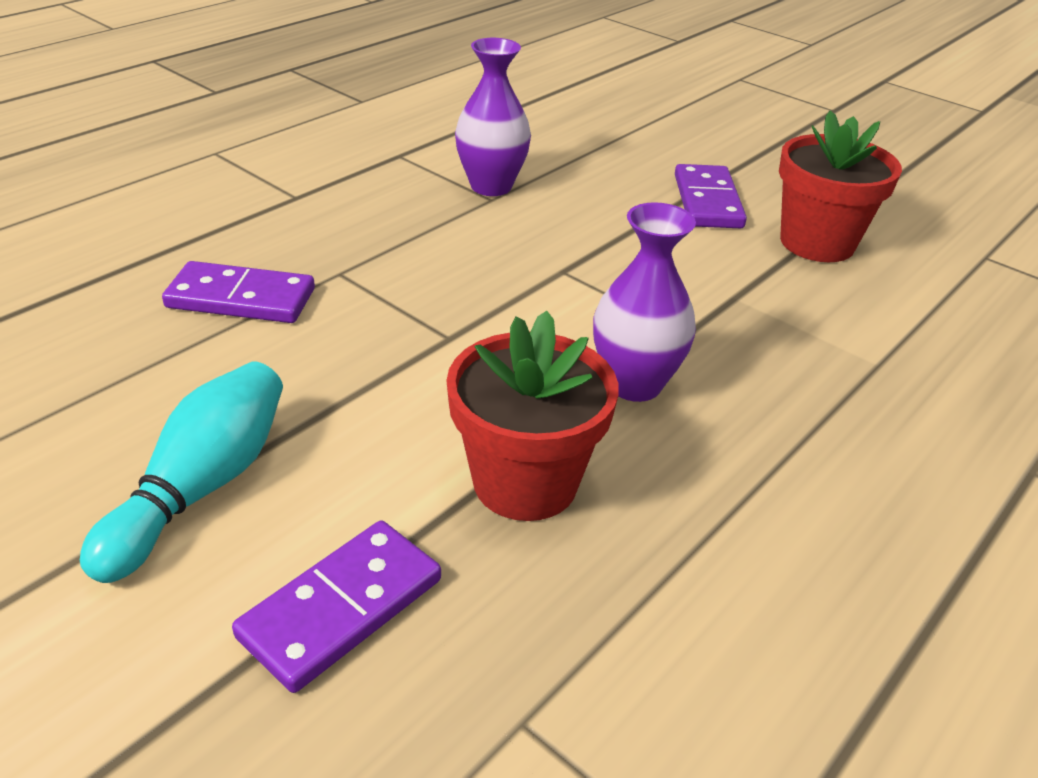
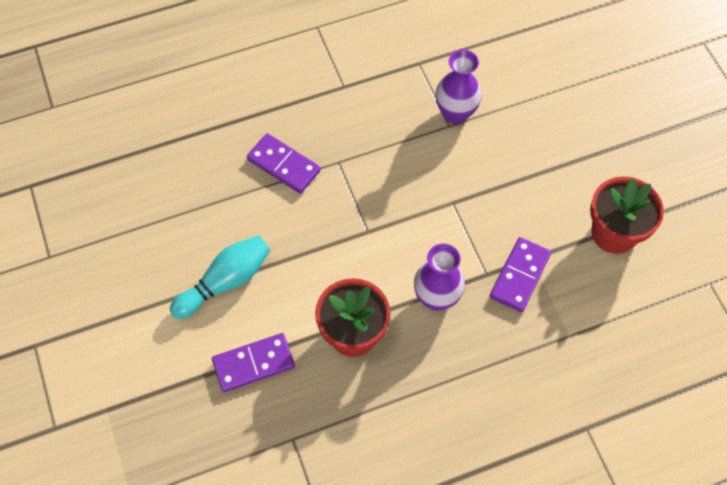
camera: 30 degrees right, 25 degrees up
purple domino [675,164,747,228] -> purple domino moved to [490,237,551,312]

